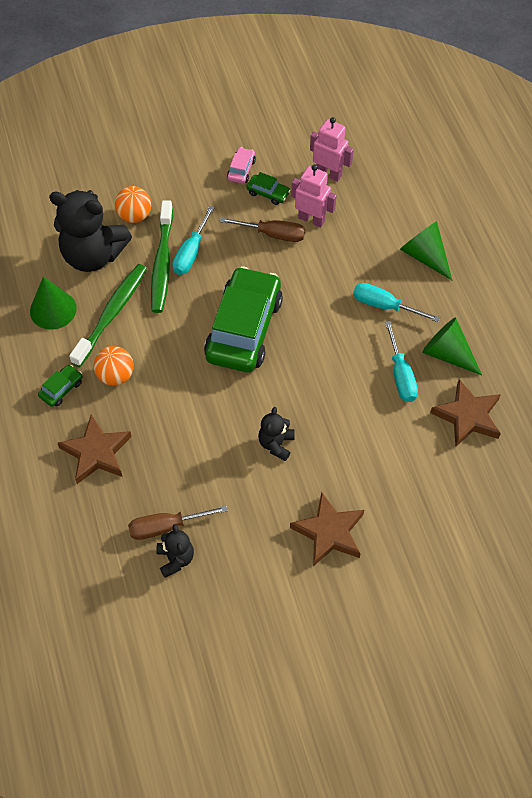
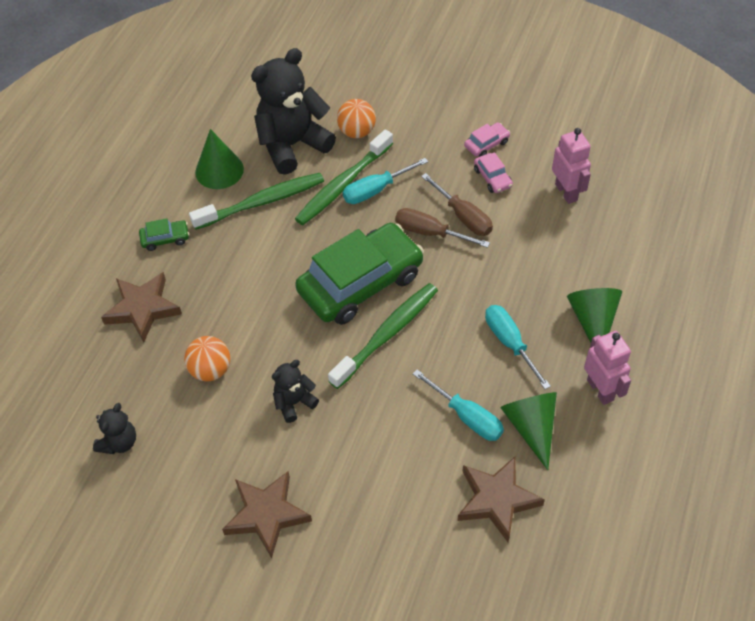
camera: 40 degrees right, 5 degrees down
black teddy bear [49,190,132,272] -> black teddy bear turned 90 degrees clockwise [251,48,336,175]
orange ball [94,346,134,386] -> orange ball moved to [184,336,230,381]
brown screwdriver [128,505,228,540] -> brown screwdriver moved to [395,208,490,248]
green car [247,172,291,205] -> pink car [474,152,513,193]
pink robot [292,164,337,227] -> pink robot moved to [584,331,631,405]
turquoise screwdriver [385,321,418,402] -> turquoise screwdriver turned 75 degrees counterclockwise [413,370,504,441]
none -> green toothbrush [328,283,438,389]

